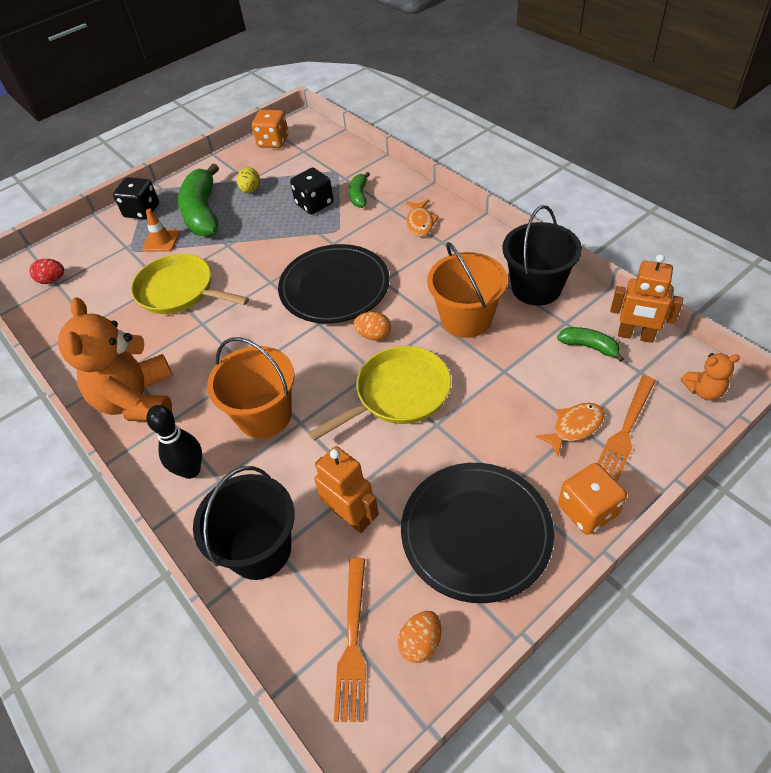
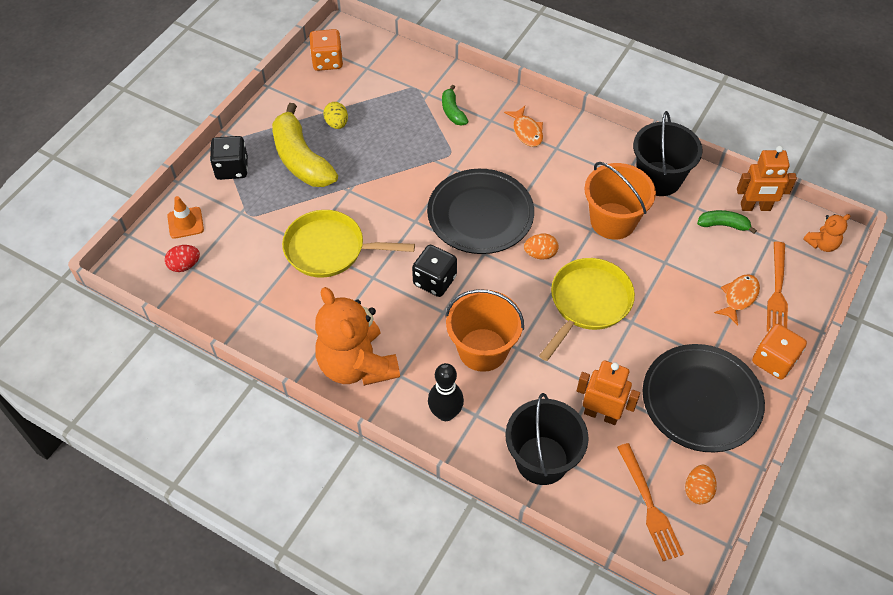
camera: 25 degrees left, 5 degrees up
orange traffic cone [142,209,180,252] -> orange traffic cone moved to [167,196,204,239]
green banana [178,164,219,237] -> yellow banana [272,103,338,187]
black dice [290,167,334,215] -> black dice moved to [412,245,457,297]

